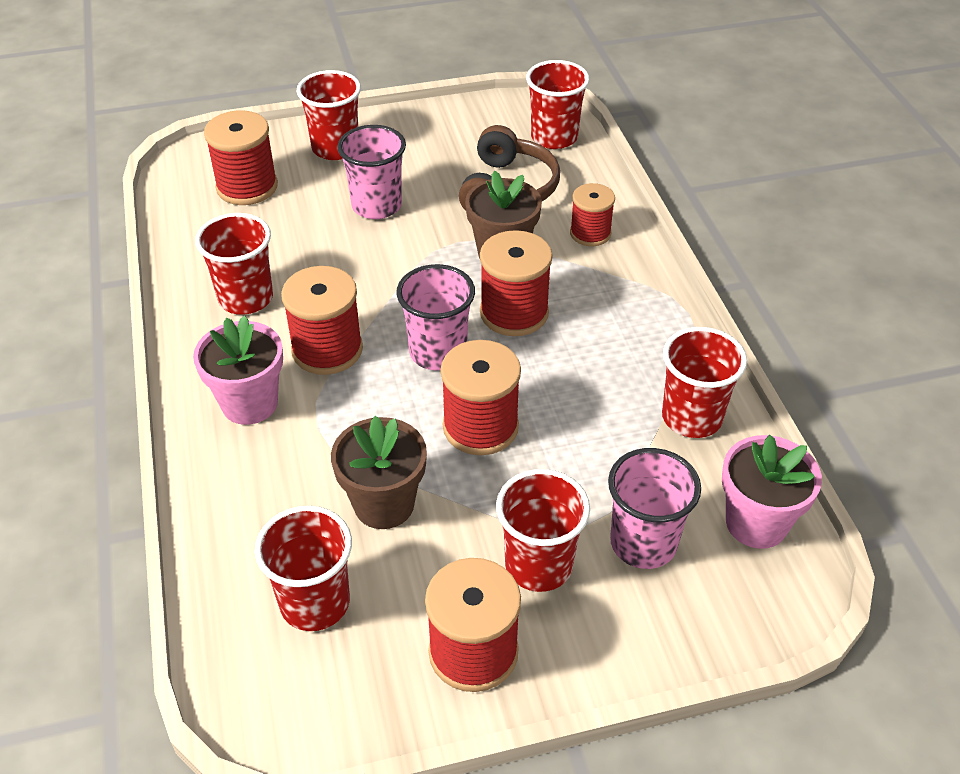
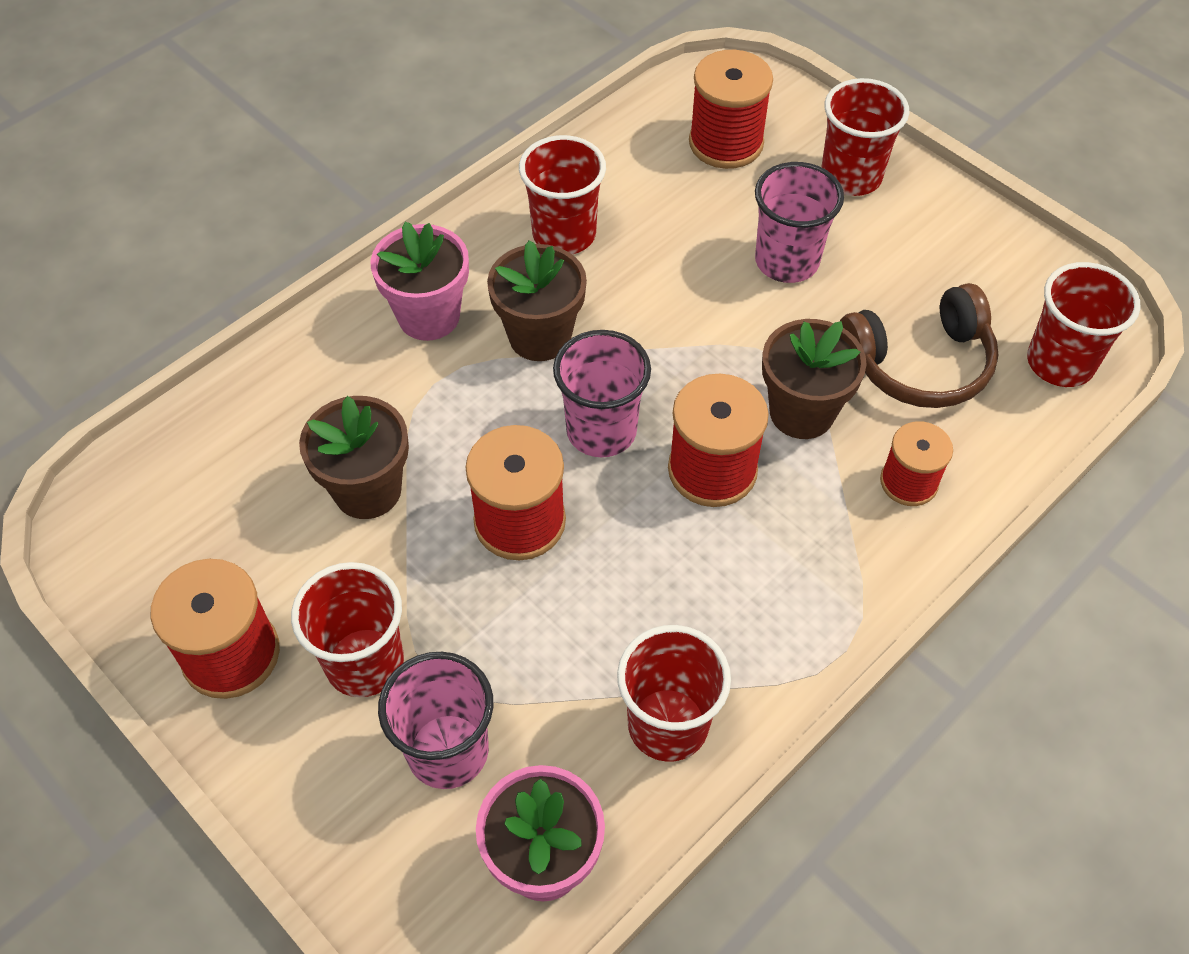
camera: 60 degrees right, 10 degrees up
red cup [255,506,352,631] -> none
red spool [281,266,363,375] -> brown flower pot [487,240,587,361]

